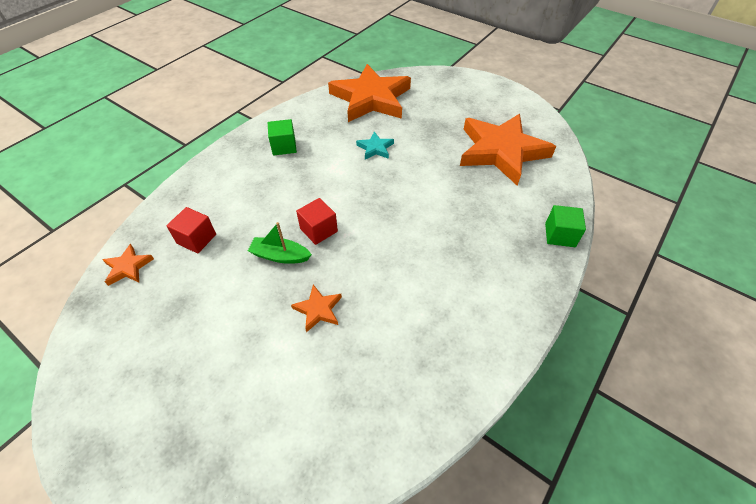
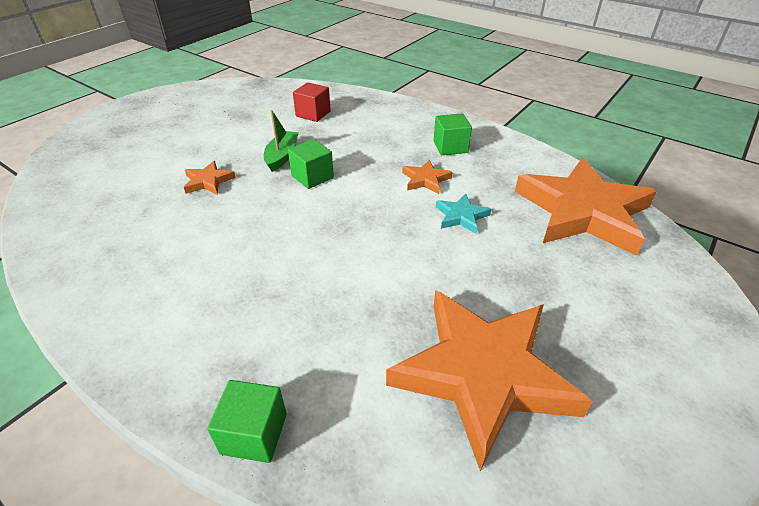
camera: 90 degrees right, 10 degrees down
orange star [102,244,154,286] -> orange star moved to [402,160,452,194]
red cube [296,198,338,245] -> green cube [288,139,334,189]

